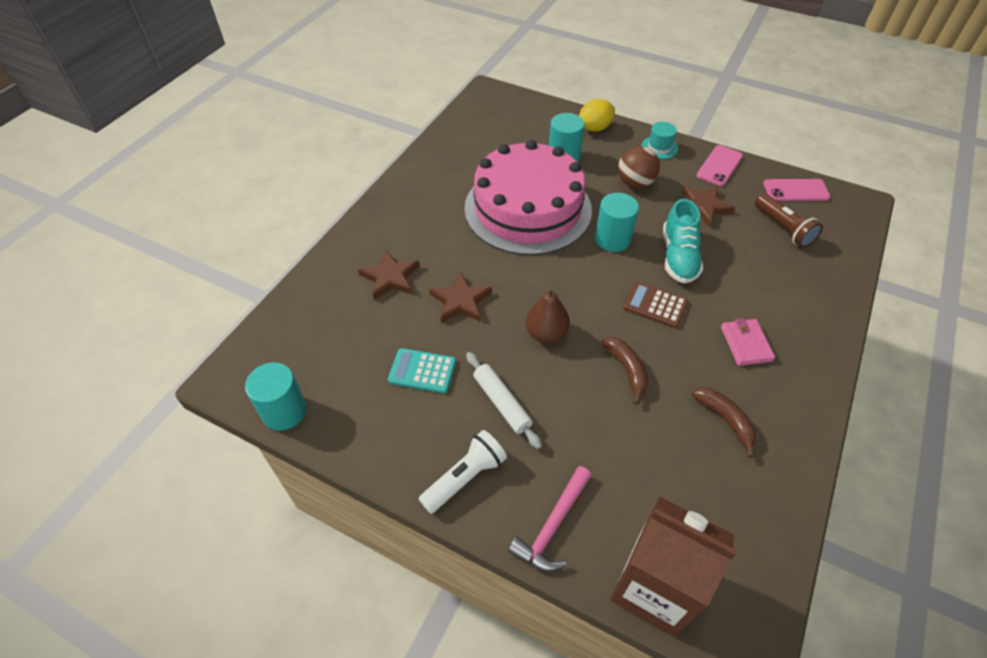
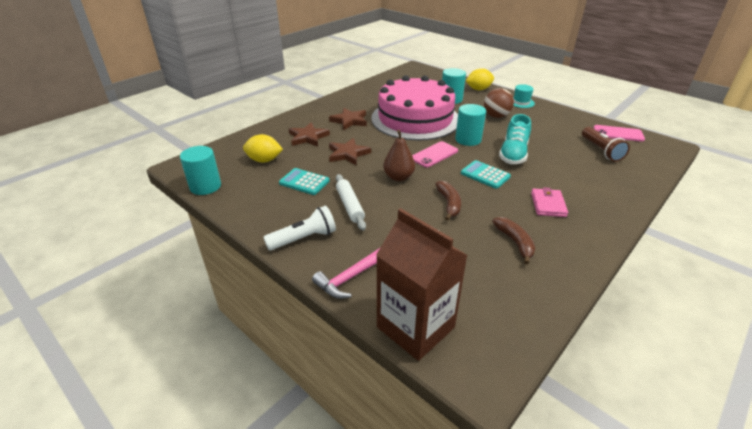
camera: 15 degrees right, 15 degrees down
brown calculator [623,282,688,328] -> turquoise calculator [461,160,511,189]
brown star [682,185,735,227] -> brown star moved to [329,108,367,130]
pink phone [696,145,743,186] -> pink phone moved to [412,141,458,168]
none -> yellow lemon [243,134,283,163]

